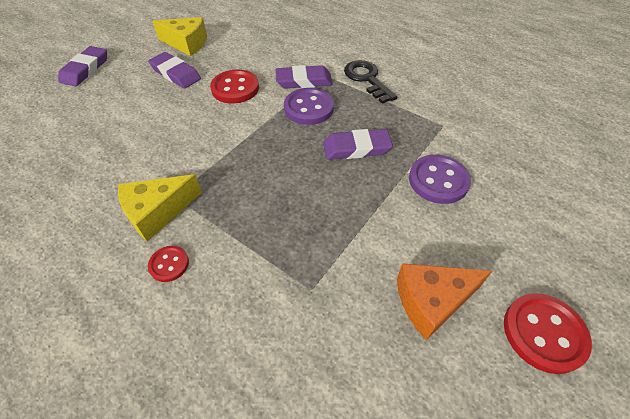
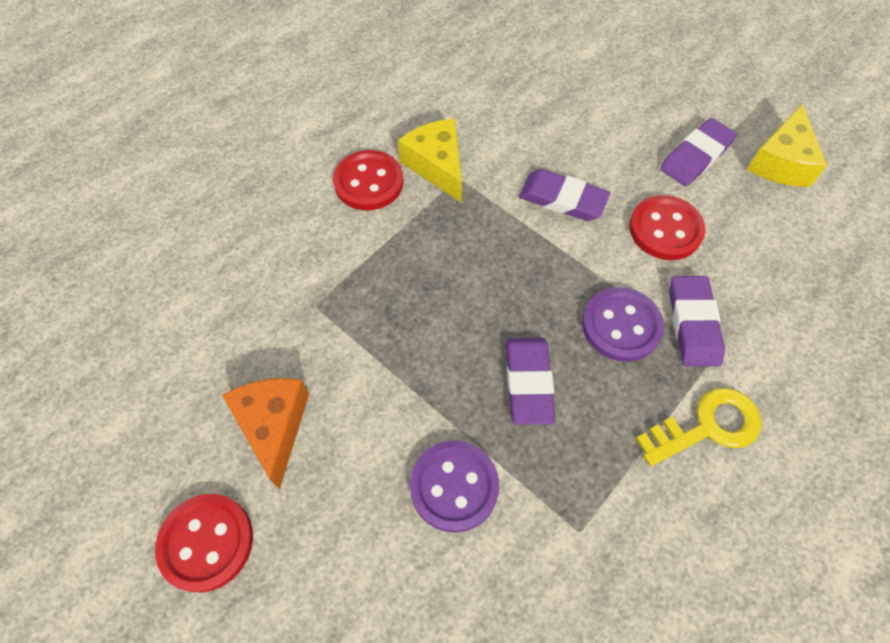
camera: 95 degrees right, 10 degrees up
purple eraser [58,46,107,86] -> purple eraser moved to [519,169,610,221]
red button [148,246,189,282] -> red button [333,150,403,211], size x1.78
black key [344,60,397,104] -> yellow key [636,388,762,466]

